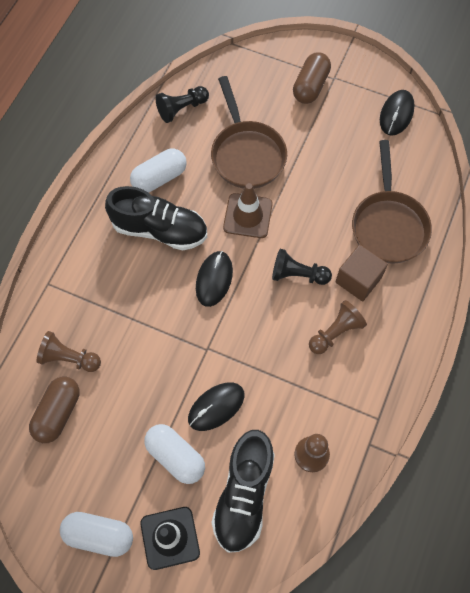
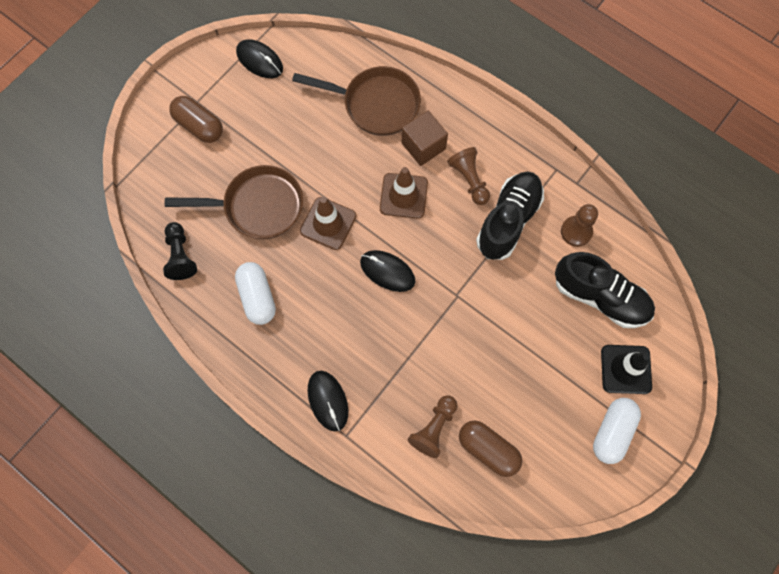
camera: 75 degrees left, 5 degrees up
black shoe [105,186,207,250] -> black shoe moved to [476,172,544,260]
white capsule [145,424,205,484] -> none
black mouse [188,382,244,431] -> black mouse moved to [308,371,348,432]
black pawn [272,249,332,285] -> brown traffic cone [380,167,428,219]

